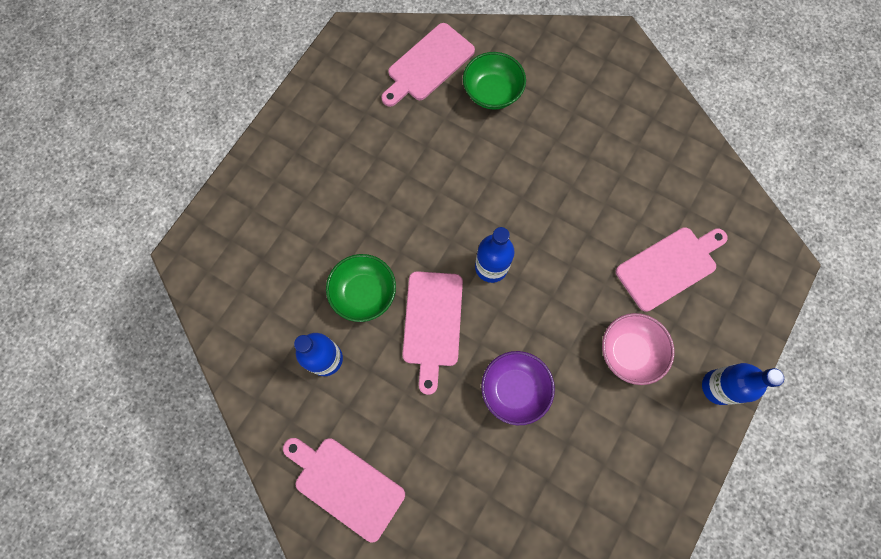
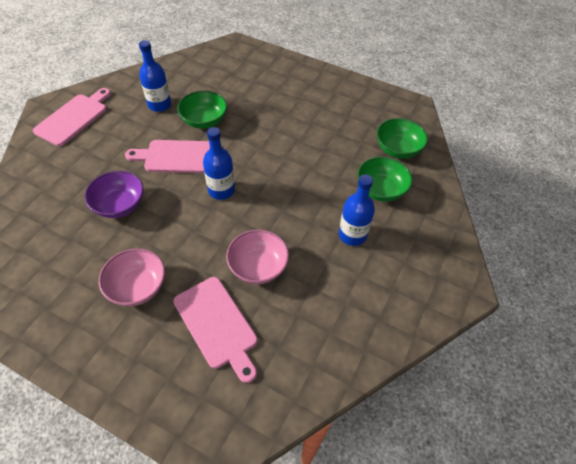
camera: 85 degrees right, 20 degrees down
pink cutting board [381,23,475,107] -> green bowl [376,118,428,159]
blue bottle [702,363,784,405] -> blue bottle moved to [339,174,375,246]
none -> pink bowl [226,229,289,284]

